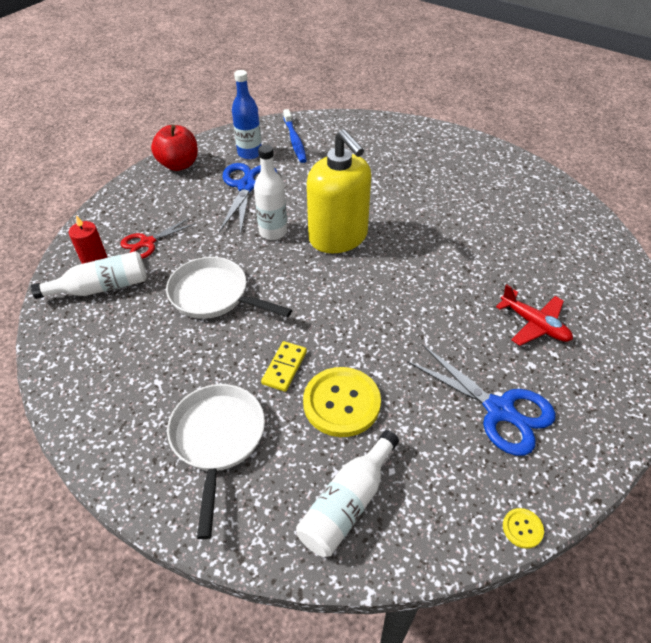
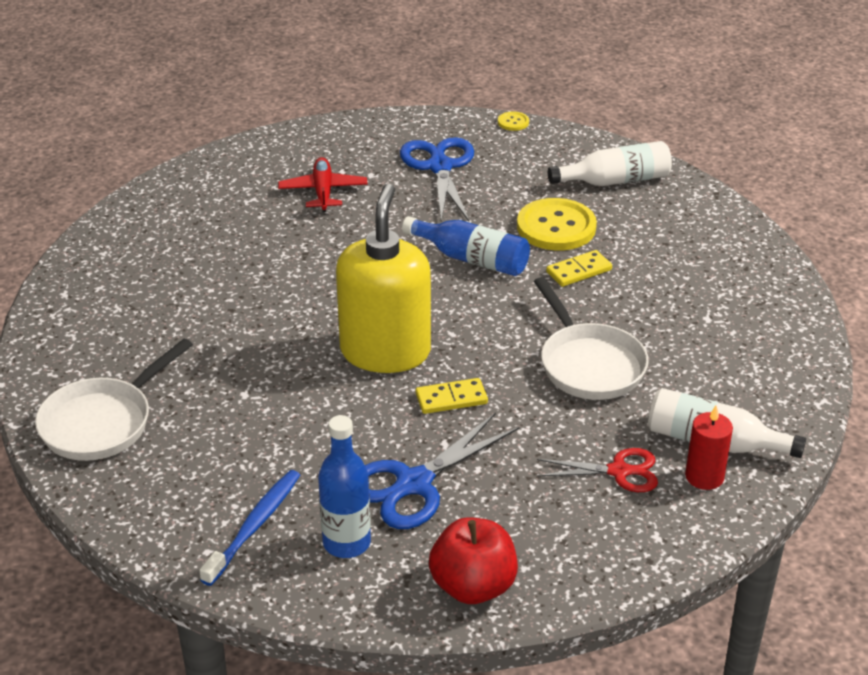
camera: 140 degrees left, 10 degrees down
white pan [167,384,265,539] -> white pan moved to [35,338,193,461]
white bottle [254,145,287,240] -> yellow domino [416,378,488,414]
none -> blue bottle [402,216,530,276]

